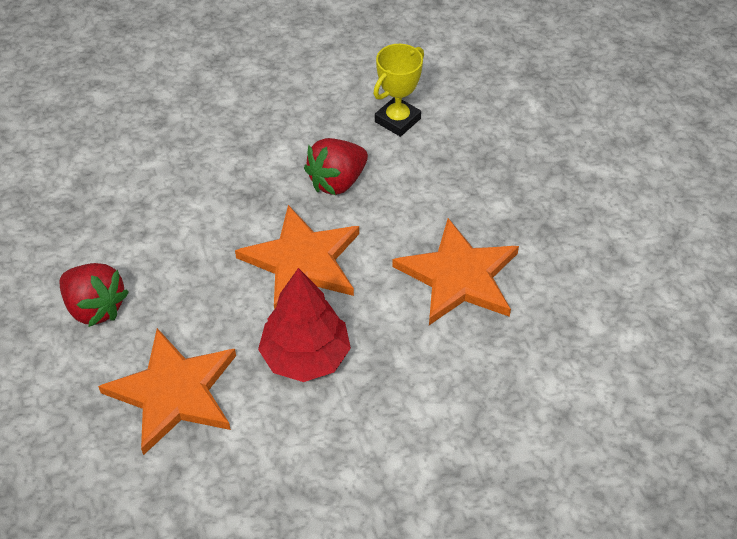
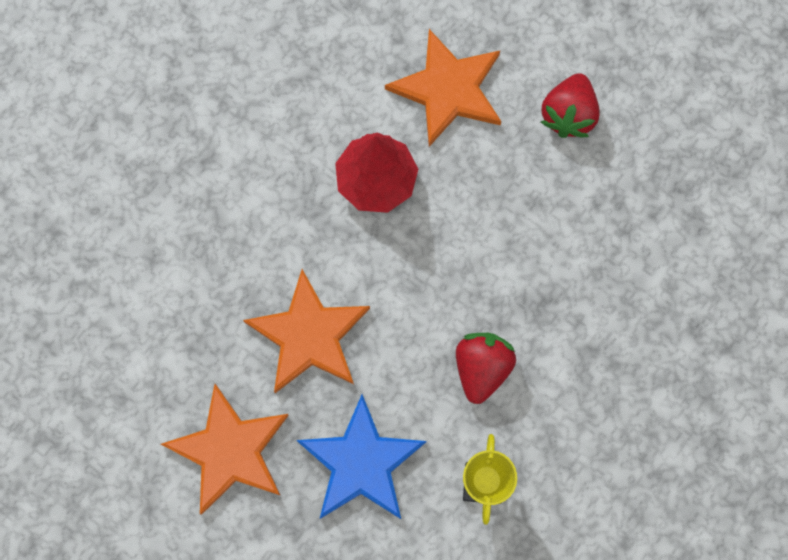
camera: 145 degrees right, 25 degrees up
red strawberry [60,263,129,327] -> red strawberry turned 75 degrees counterclockwise [541,73,600,138]
orange star [235,205,359,309] -> orange star moved to [161,384,289,515]
none -> blue star [296,395,427,519]

